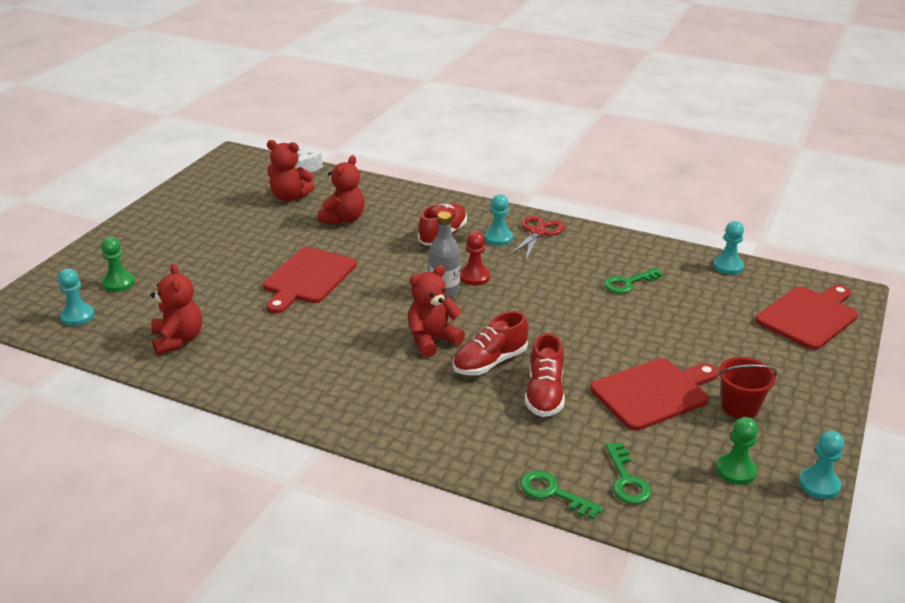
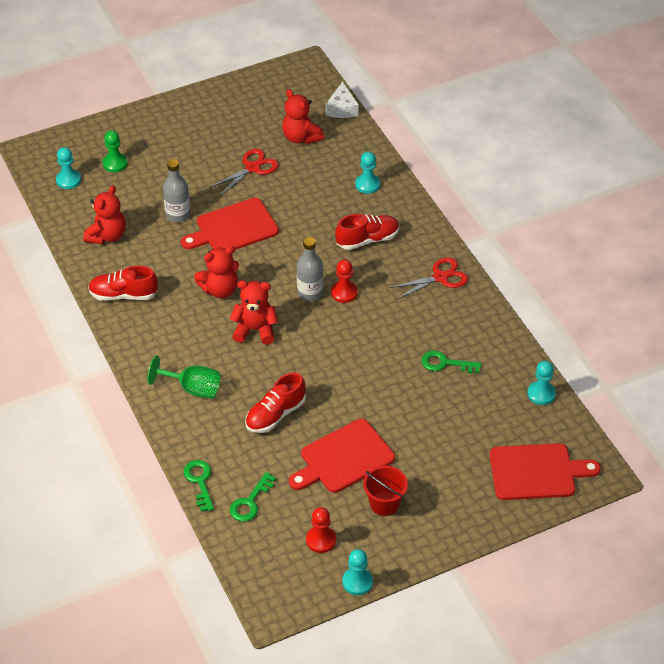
camera: 40 degrees right, 15 degrees up
red teddy bear [318,155,365,225] -> red teddy bear moved to [194,246,239,298]
red shoe [453,311,528,376] -> red shoe moved to [88,266,158,301]
turquoise pawn [484,194,513,246] -> turquoise pawn moved to [355,151,380,194]
red cutting board [590,358,719,431] -> red cutting board turned 135 degrees clockwise [289,419,395,493]
green pawn [716,417,758,485] -> red pawn [306,507,336,553]
none -> green goblet [147,355,220,399]
none -> grey bottle [163,159,190,222]
none -> red scissors [211,149,279,196]

